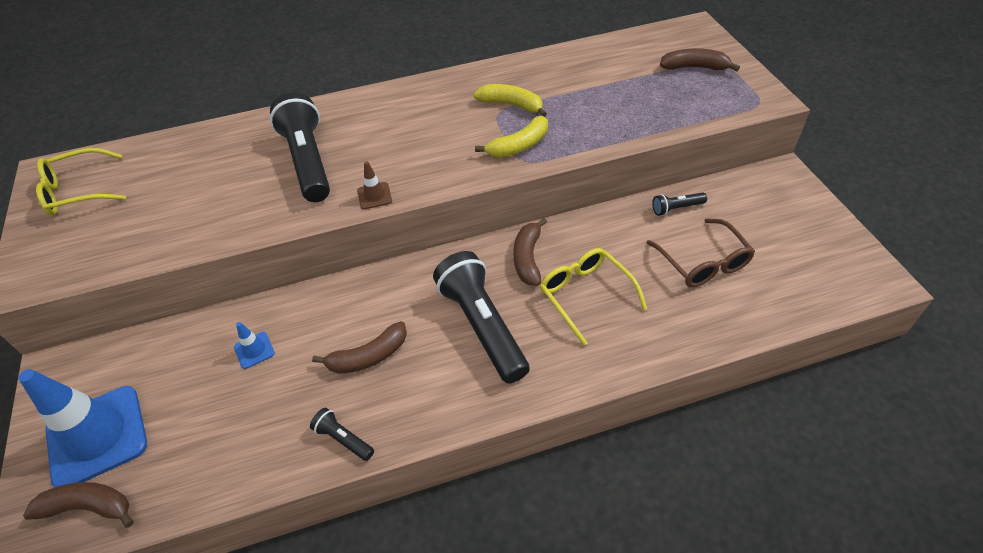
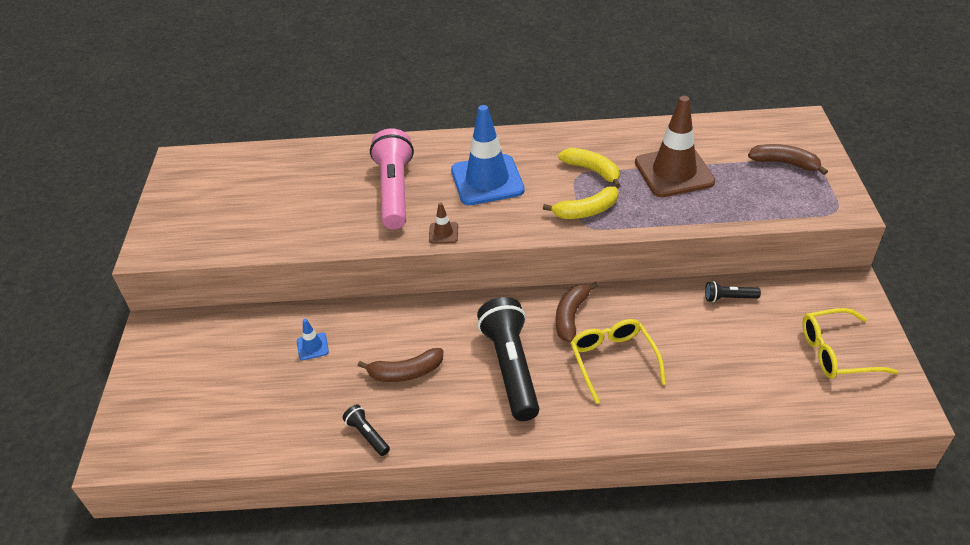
camera: 15 degrees right, 5 degrees down
blue traffic cone [19,369,147,487] -> blue traffic cone moved to [451,105,525,205]
brown banana [23,482,134,528] -> none
yellow glasses [36,148,126,215] -> yellow glasses moved to [802,308,898,379]
black flashlight [270,93,330,202] -> pink flashlight [370,129,414,229]
brown glasses [646,218,755,287] -> none
none -> brown traffic cone [635,96,715,197]

